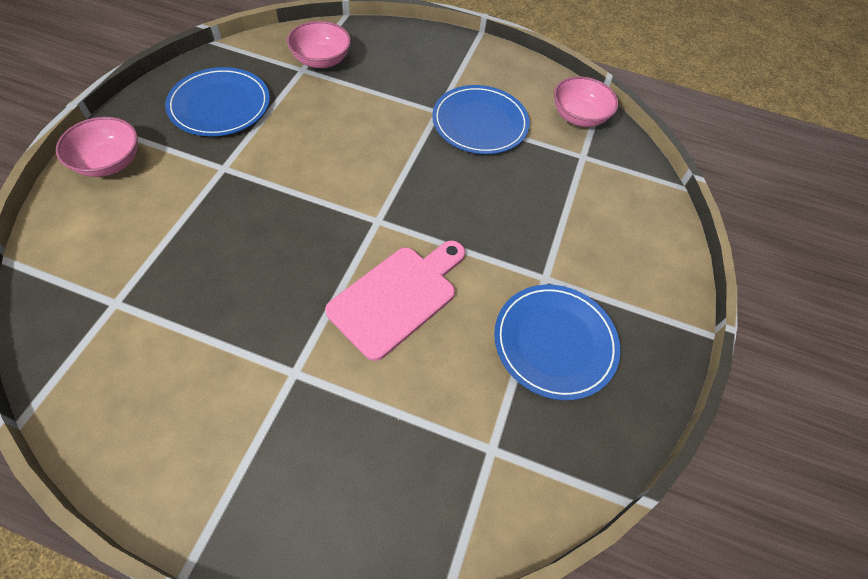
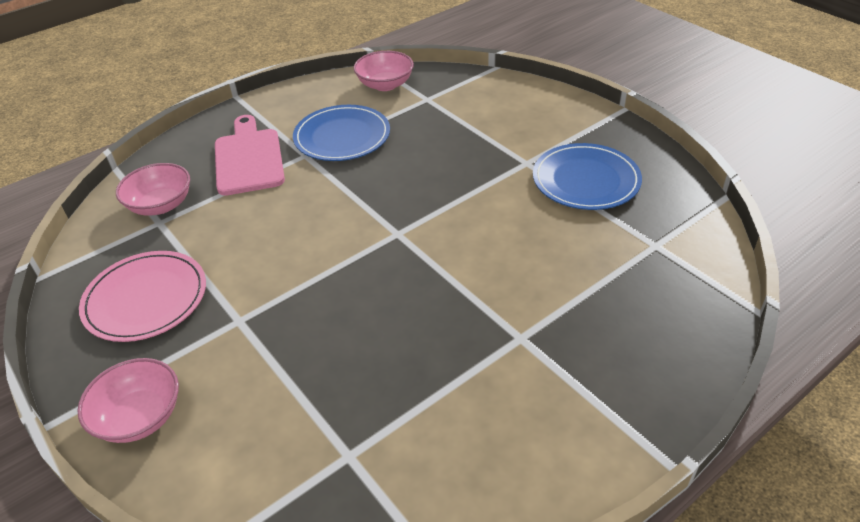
camera: 50 degrees left, 15 degrees down
blue plate [165,67,270,136] -> pink plate [79,251,206,342]
pink cutting board [325,240,465,361] -> pink cutting board moved to [215,115,285,196]

